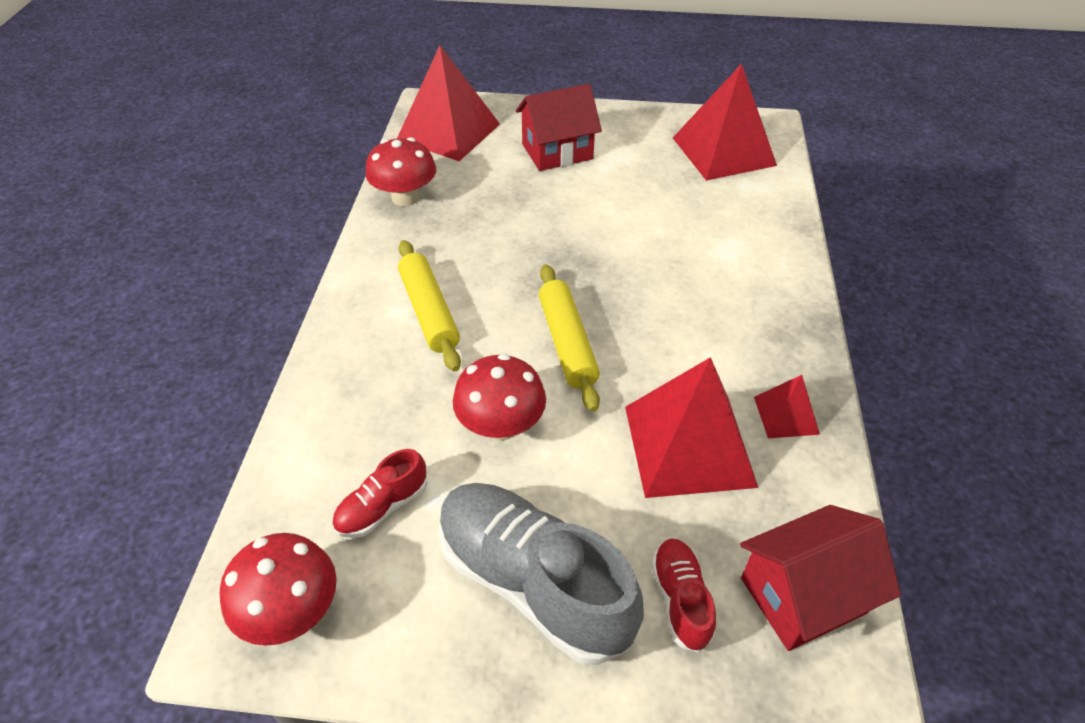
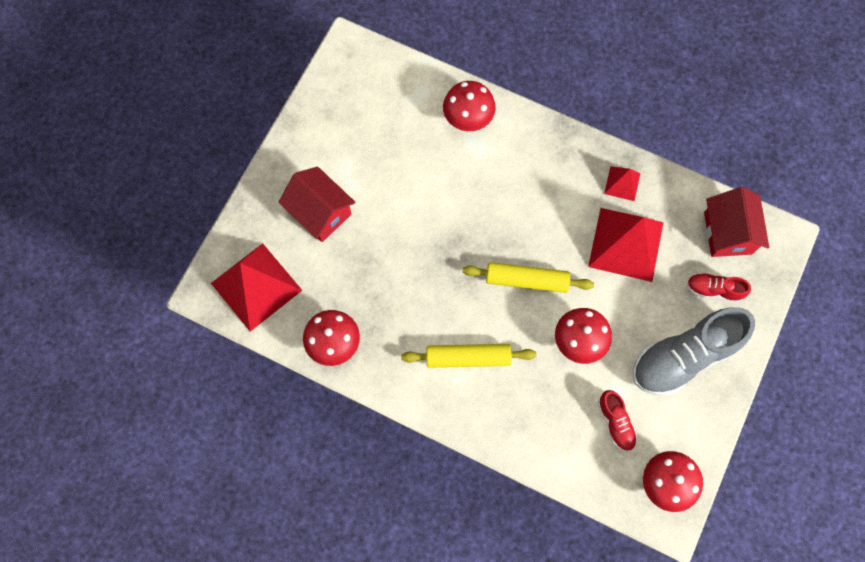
camera: 70 degrees left, 25 degrees up
red house [516,84,602,171] -> red house turned 45 degrees counterclockwise [278,167,356,242]
red pyramid [673,63,777,181] -> none
none -> red mushroom [443,81,496,131]

